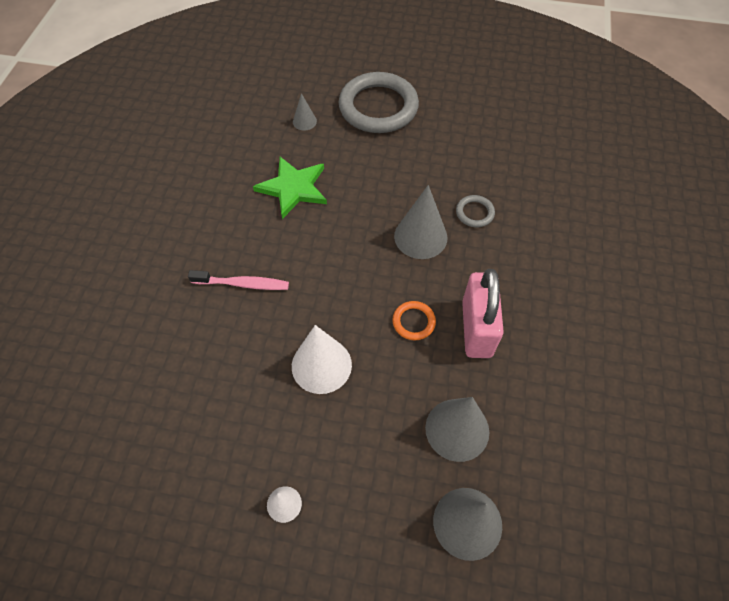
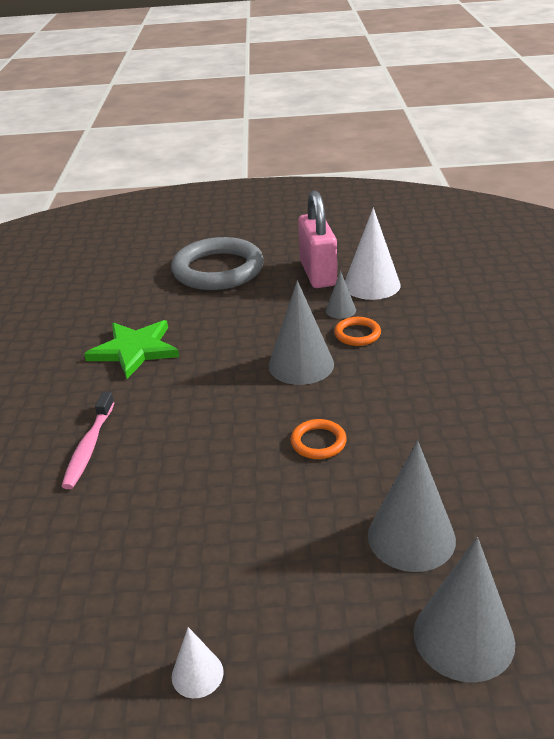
camera: 10 degrees left, 25 degrees down
pink toothbrush [188,270,289,290] -> pink toothbrush turned 105 degrees clockwise [61,392,114,489]
white cone [292,325,352,394] -> white cone moved to [345,208,401,300]
grey cone [293,93,317,130] -> grey cone moved to [326,271,356,319]
grey ring [456,195,495,227] -> orange ring [334,317,381,346]
pink padlock [462,269,504,358] -> pink padlock moved to [298,190,337,288]

